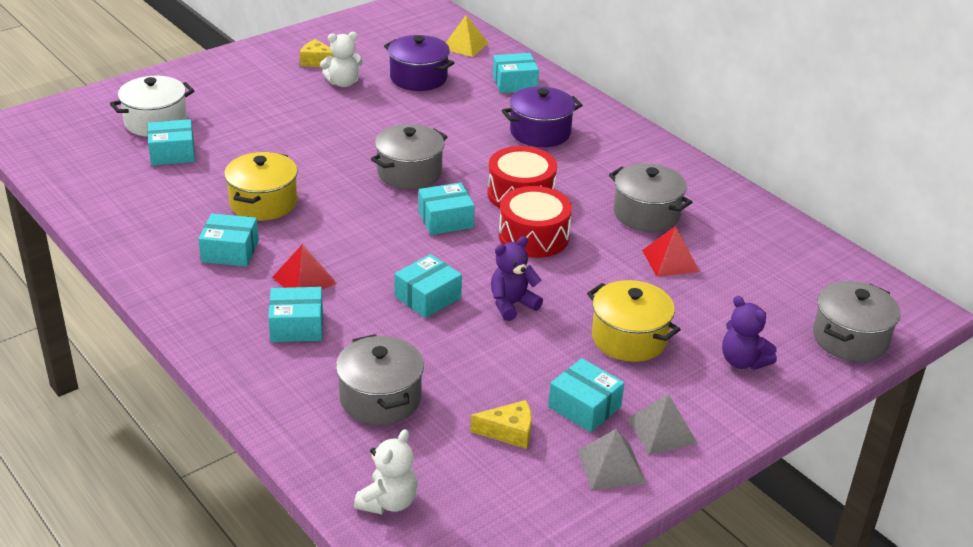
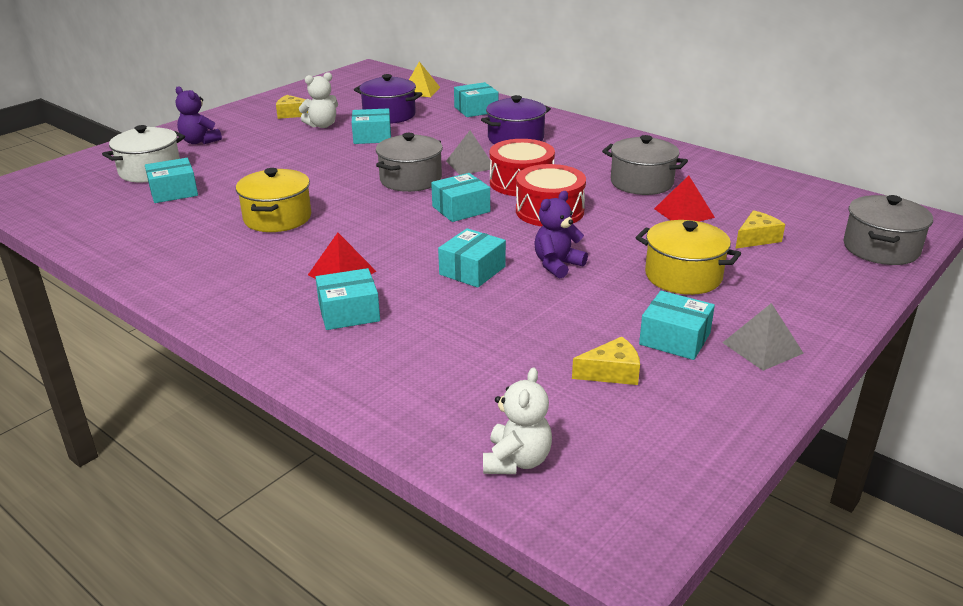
camera: 10 degrees left, 5 degrees down
turquoise box [198,213,259,267] -> turquoise box moved to [352,108,391,144]
grey pot [336,334,424,425] -> none
grey pyramid [578,429,645,490] -> grey pyramid moved to [446,131,490,175]
purple teddy bear [722,296,777,370] -> purple teddy bear moved to [176,86,222,144]
none -> yellow cheese [735,210,785,249]

